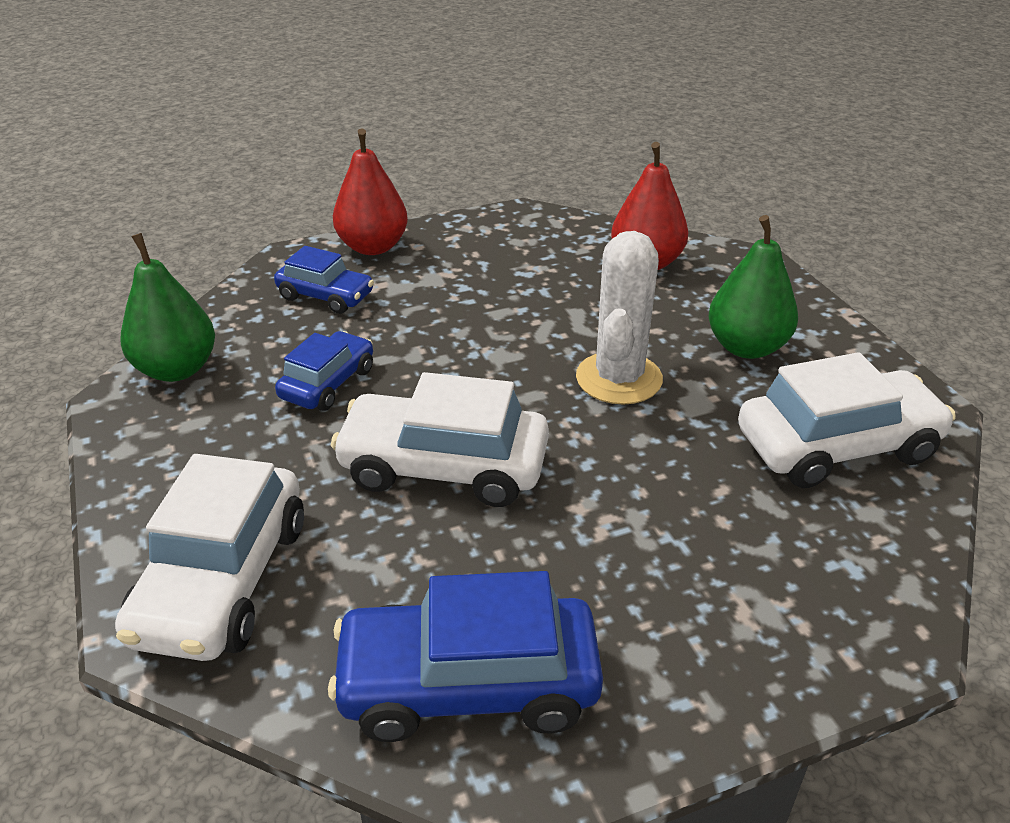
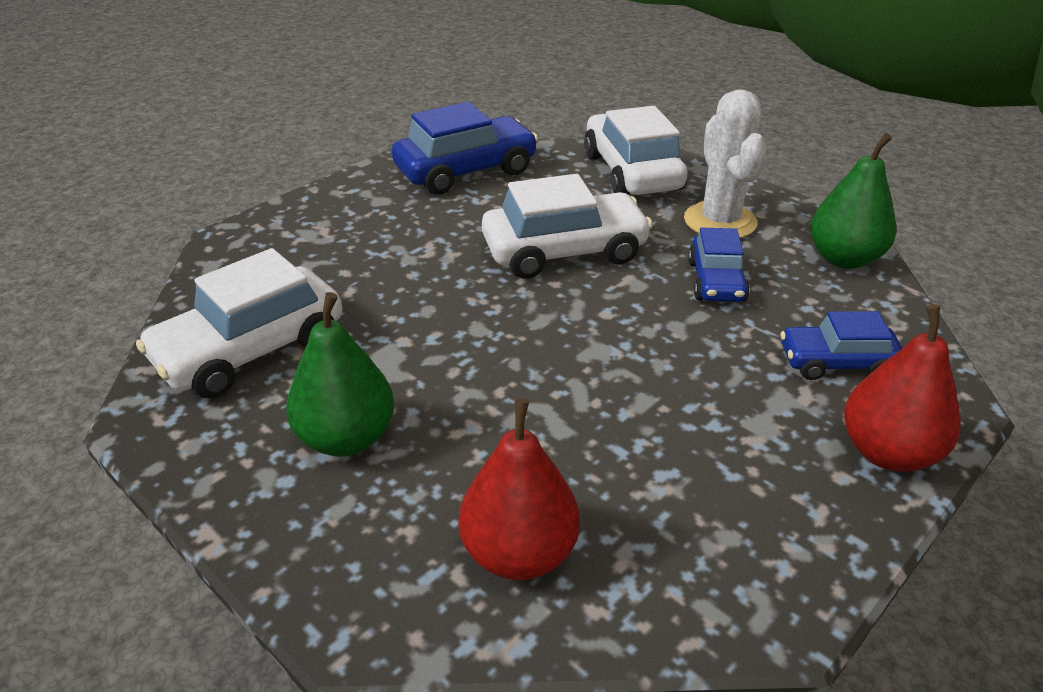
camera: 155 degrees right, 0 degrees up
white cactus [576,231,663,405] -> white cactus moved to [684,89,766,238]

